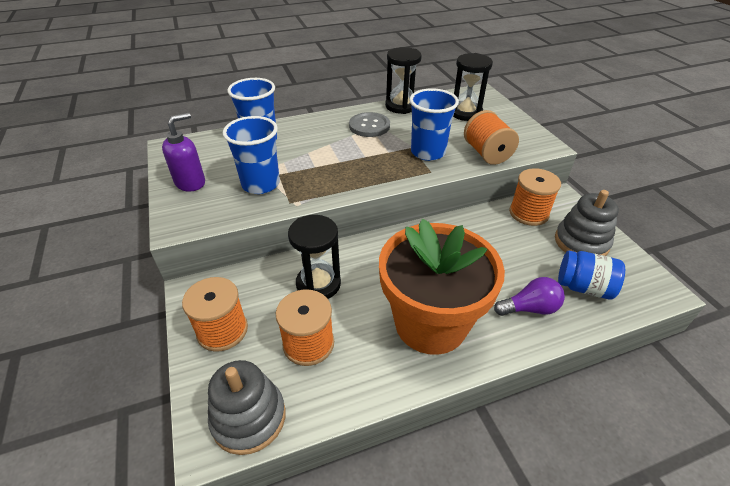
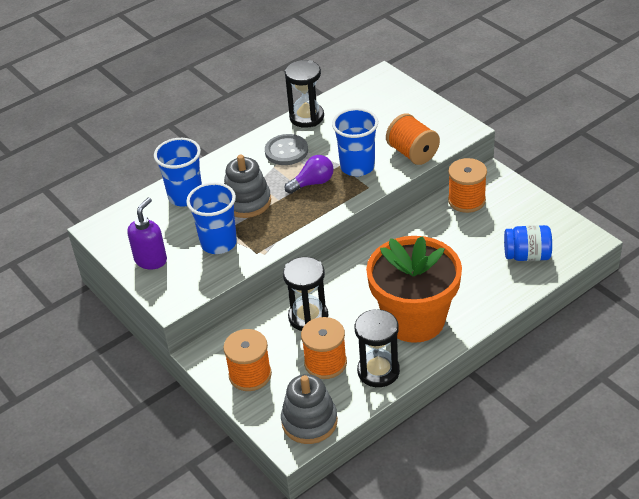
camera: 15 degrees left, 0 degrees up
black hourglass [453,53,493,121] -> black hourglass moved to [355,309,400,387]
purple light bulb [494,277,565,316] -> purple light bulb moved to [285,155,334,194]
grey stacking toy [555,190,619,256] -> grey stacking toy moved to [224,155,271,218]

